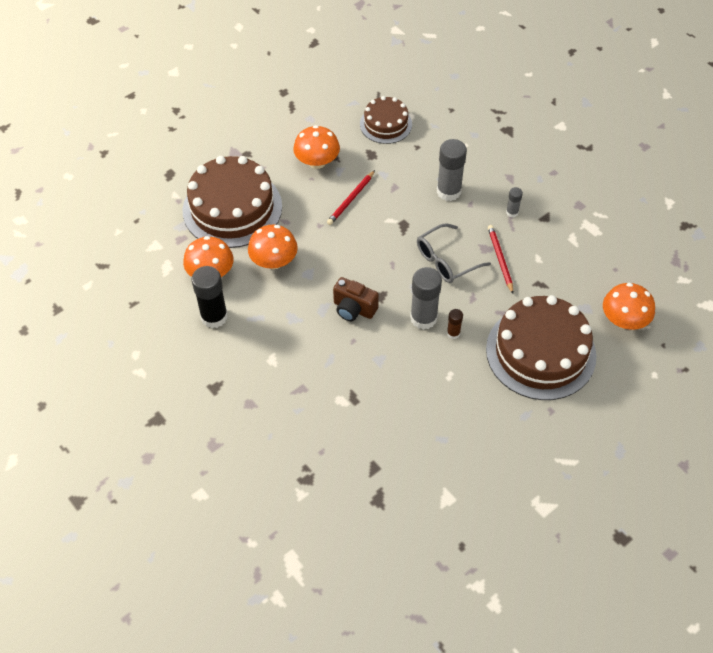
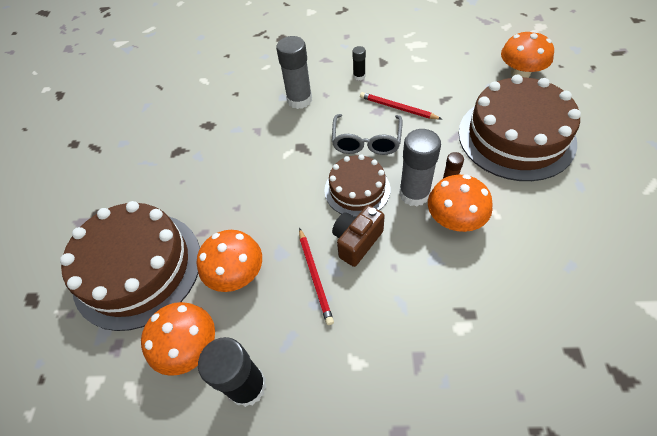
camera: 45 degrees left, 0 degrees up
orange mushroom [293,125,340,169] -> orange mushroom moved to [428,174,493,232]
red pencil [327,170,375,225] -> red pencil moved to [299,228,334,325]
brown camera [333,277,379,321] -> brown camera turned 150 degrees clockwise [332,205,384,267]
brown cake [360,96,412,144] -> brown cake moved to [324,154,391,217]
grey glue stick [506,187,523,218] -> black glue stick [352,46,366,81]

